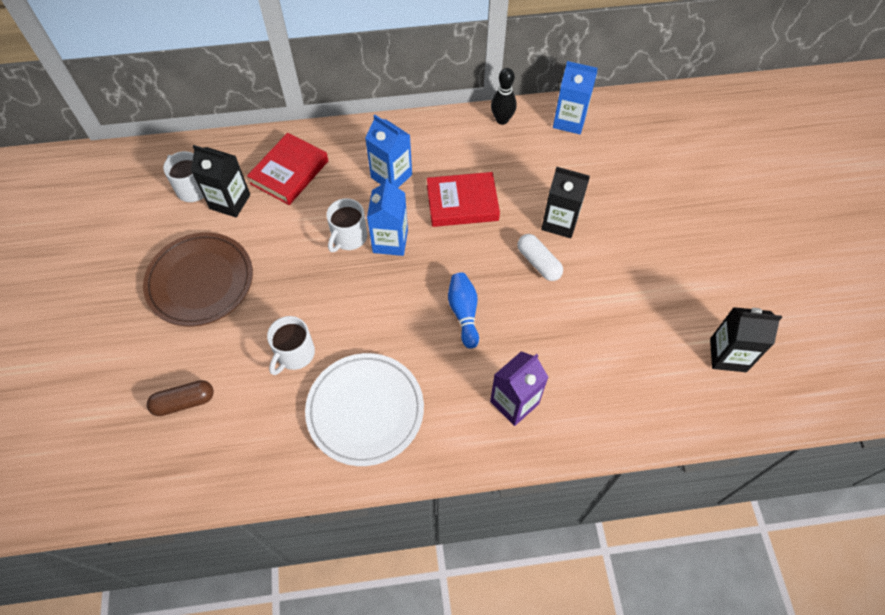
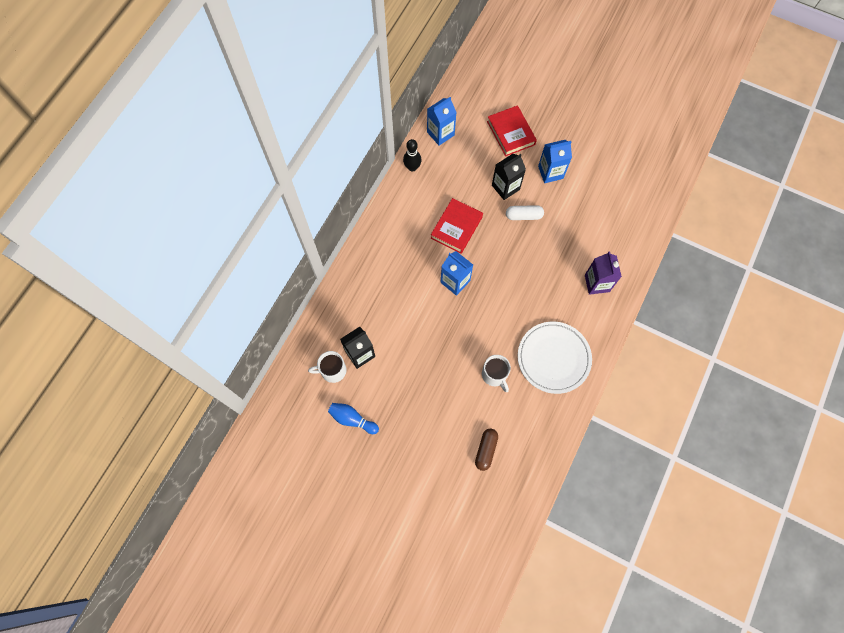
camera: 55 degrees left, 10 degrees up
brown plate [143,232,253,326] -> none
red book [247,133,328,205] -> red book moved to [487,105,537,156]
white mug [326,198,367,252] -> none
blue carton [365,115,412,188] -> blue carton moved to [538,140,572,183]
blue bowling pin [448,273,479,349] -> blue bowling pin moved to [328,403,379,434]
black carton [710,307,782,372] -> none

